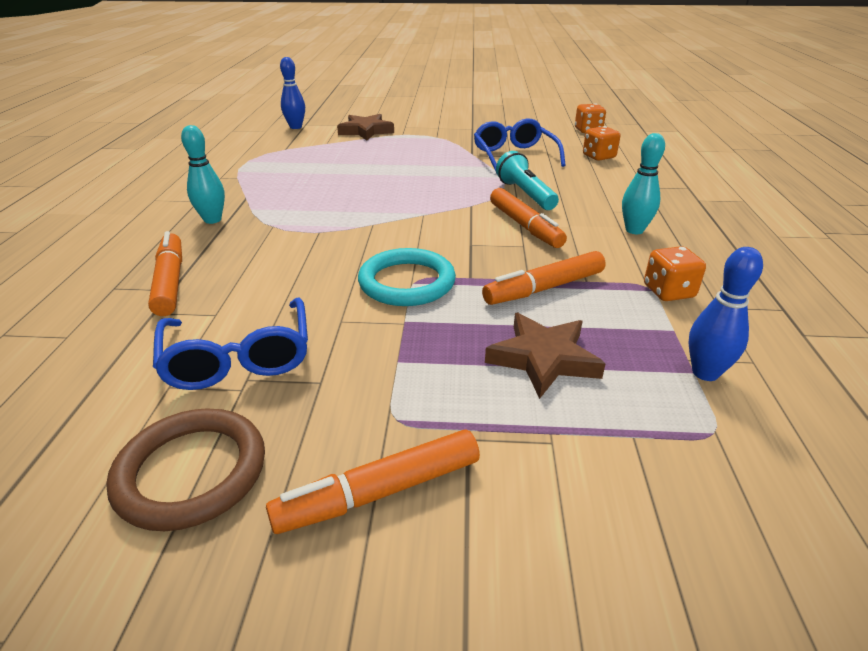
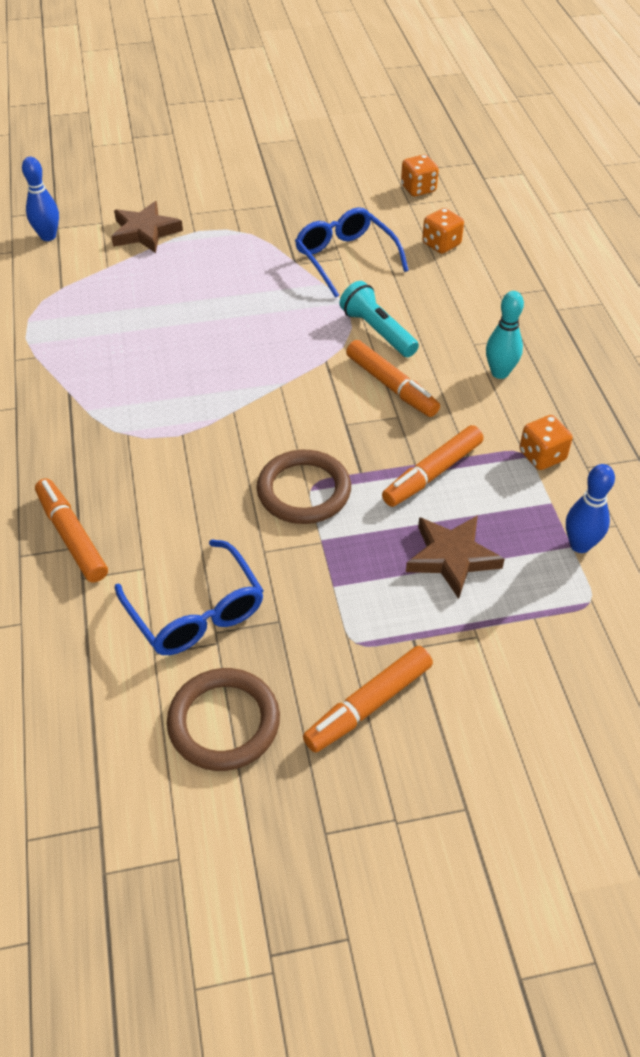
camera: 15 degrees left, 15 degrees up
turquoise bowling pin [181,125,225,224] -> none
turquoise ring [358,248,456,306] -> brown ring [257,450,351,524]

